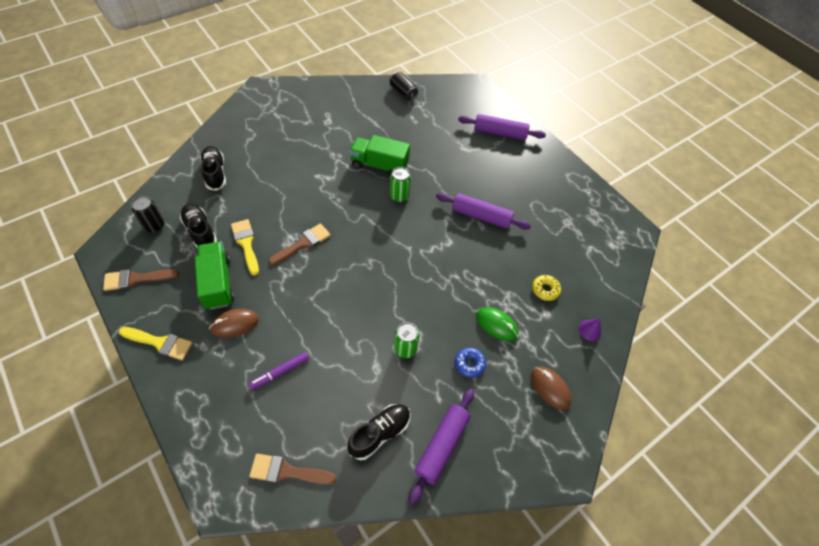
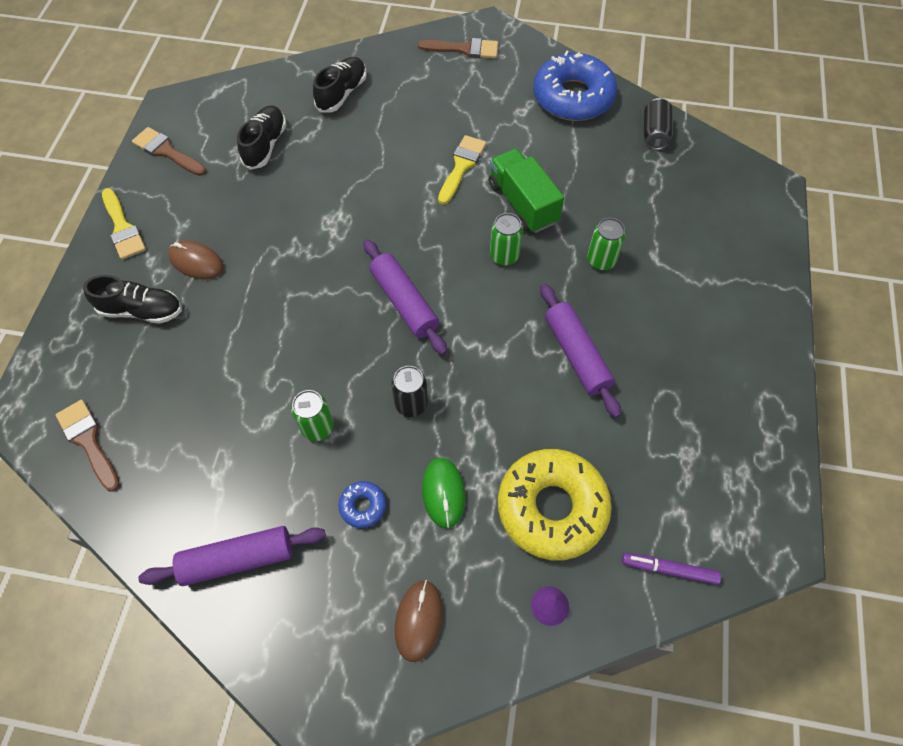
camera: 50 degrees right, 5 degrees up
black can [131,196,165,233] -> black can moved to [391,366,428,417]
green truck [195,242,235,310] -> none
yellow brush [231,219,259,275] -> yellow brush moved to [438,135,486,205]
purple marker [249,352,309,390] -> purple marker moved to [622,553,721,585]
brown brush [269,223,331,265] -> brown brush moved to [418,38,498,58]
black shoe [347,404,411,460] -> black shoe moved to [83,275,182,324]
purple rolling pin [458,114,546,140] -> purple rolling pin moved to [363,239,447,355]
yellow donut [532,275,561,301] -> yellow donut [498,449,612,560], size x2.35
none -> blue donut [533,50,617,121]
none -> green can [587,218,625,271]

